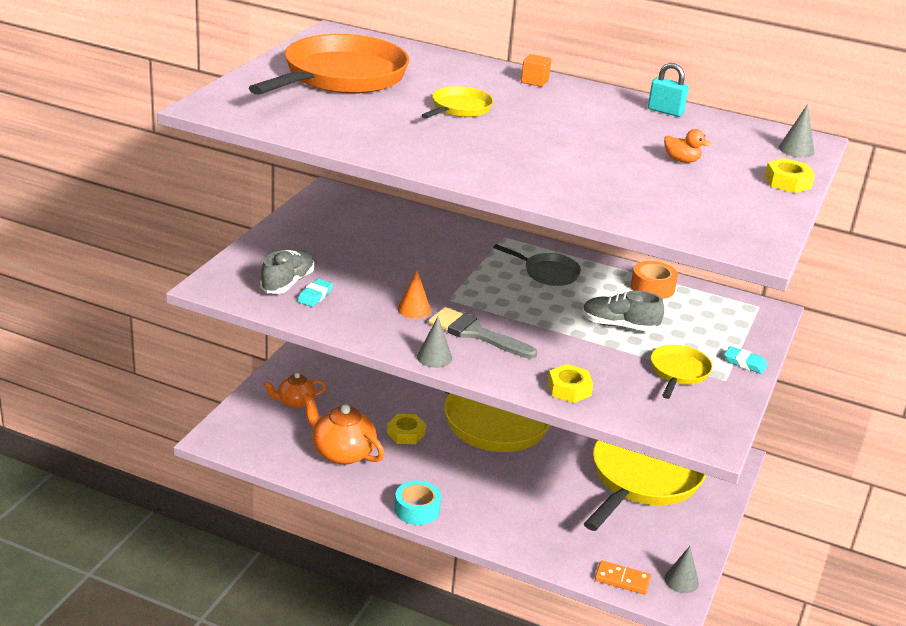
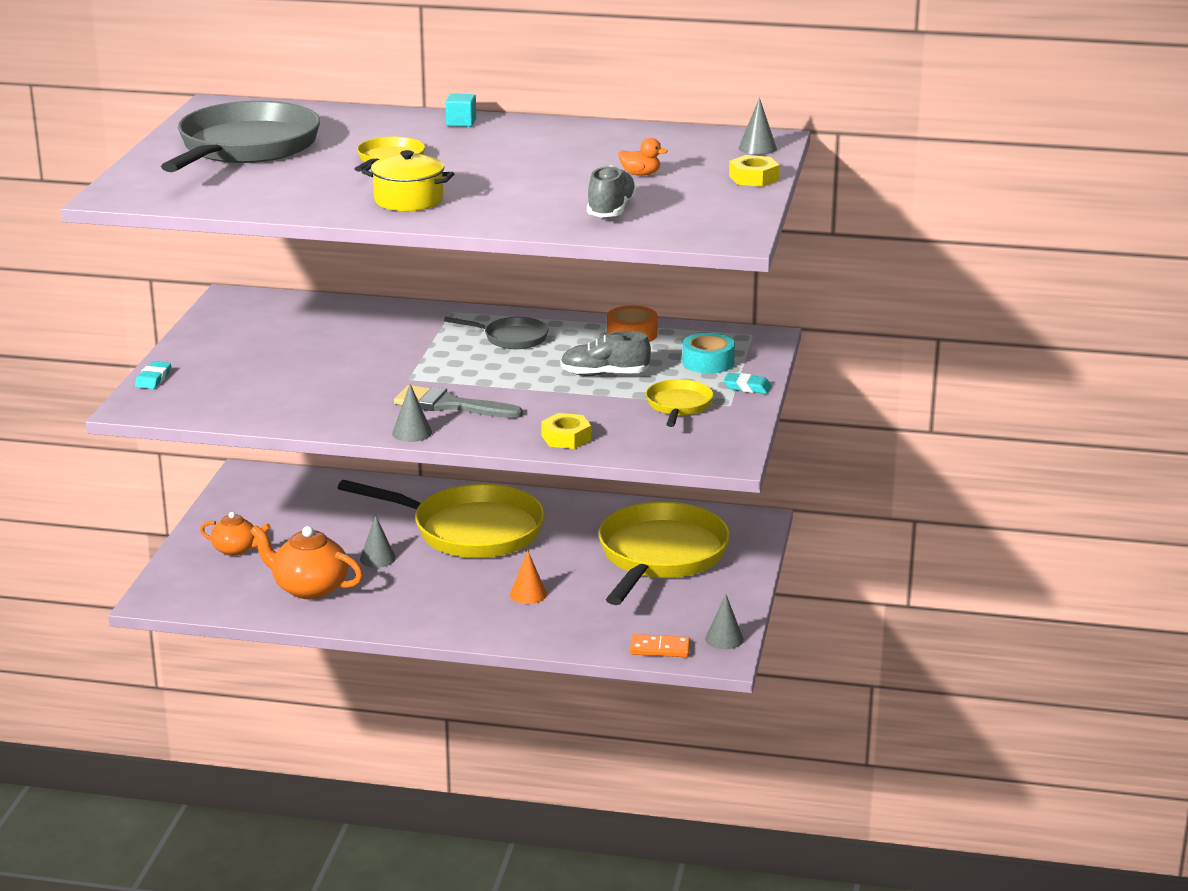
camera: 10 degrees left, 5 degrees down
orange pan [249,34,409,95] -> grey pan [161,101,320,172]
grey shoe [260,250,314,294] -> grey shoe moved to [587,165,637,218]
orange teapot [264,373,327,408] -> orange teapot turned 135 degrees counterclockwise [200,512,271,556]
turquoise eraser [297,279,333,307] -> turquoise eraser moved to [135,361,171,389]
yellow nut [387,414,426,444] -> grey cone [360,515,396,568]
turquoise tape [394,481,441,525] -> turquoise tape moved to [682,333,735,373]
orange cone [397,270,431,318] -> orange cone moved to [510,550,547,604]
orange cube [521,54,551,87] -> turquoise cube [446,93,476,127]
turquoise padlock [648,63,689,117] -> none
none -> yellow pot [361,150,454,211]

